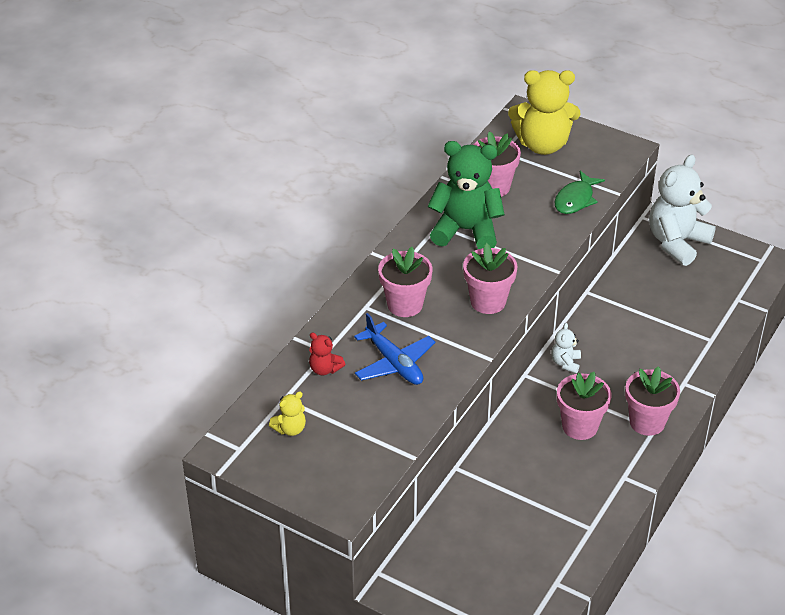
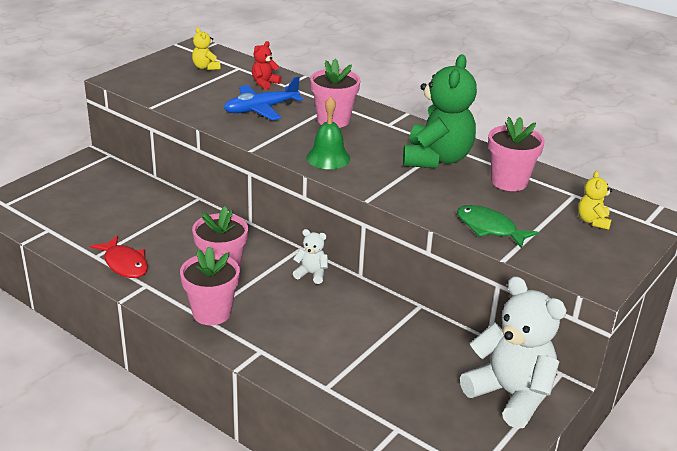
camera: 95 degrees right, 10 degrees down
pink flower pot [463,243,517,314] -> green bell [306,96,350,169]
yellow teddy bear [508,70,580,155] -> yellow teddy bear [578,171,612,230], size x0.45
none -> red fish [90,236,148,278]

